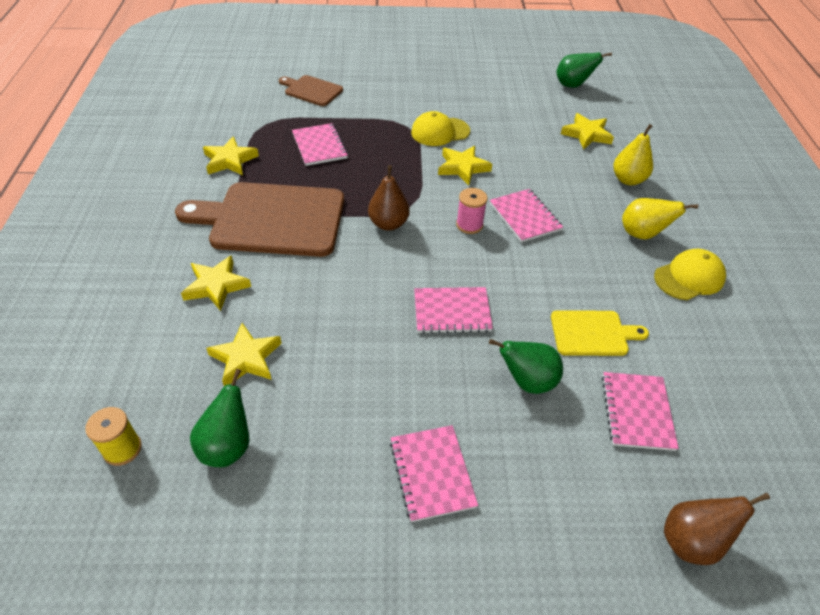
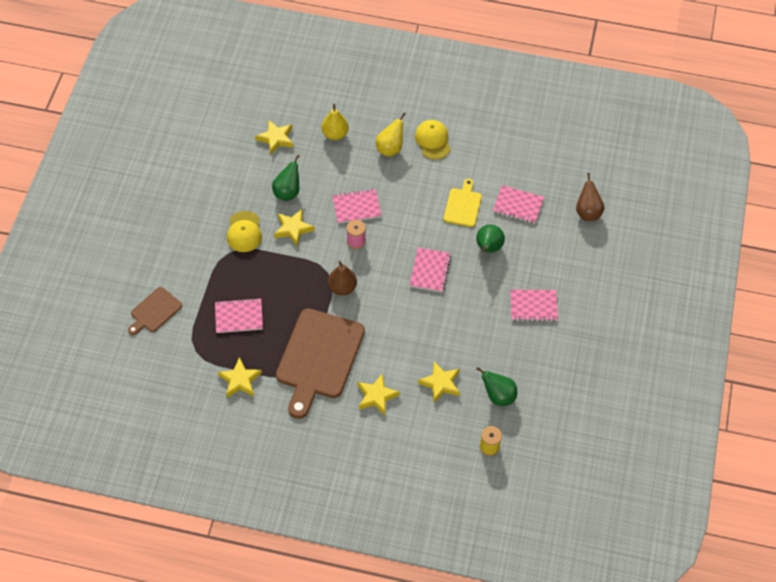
camera: 75 degrees left, 10 degrees up
green pear [556,52,612,88] -> green pear moved to [272,155,299,201]

